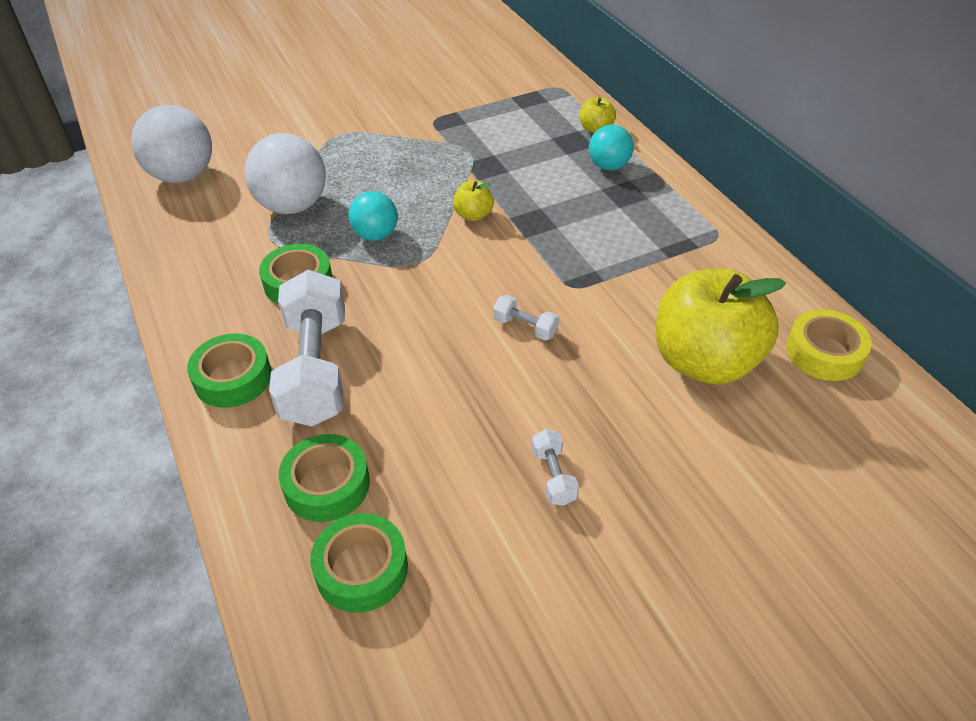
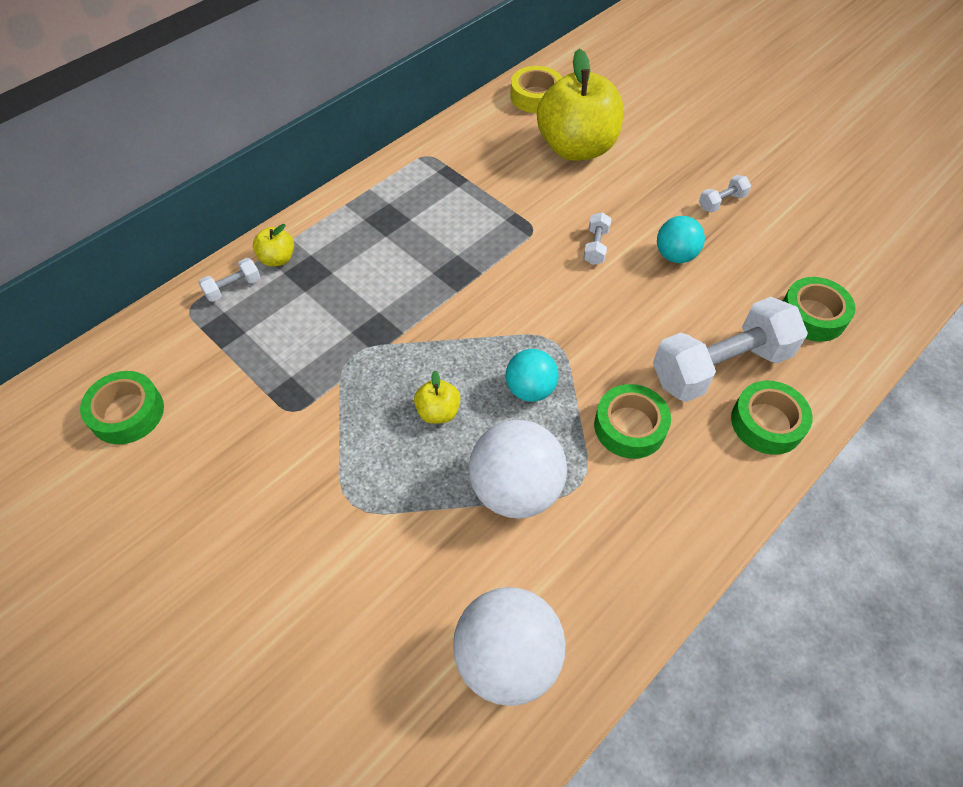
camera: 110 degrees left, 10 degrees up
green tape [310,513,408,613] -> green tape moved to [80,371,164,444]
yellow apple [453,181,494,221] -> yellow apple moved to [414,370,460,424]
turquoise ball [589,125,634,170] -> turquoise ball moved to [657,216,705,263]
none -> white dumbbell [198,258,260,302]

